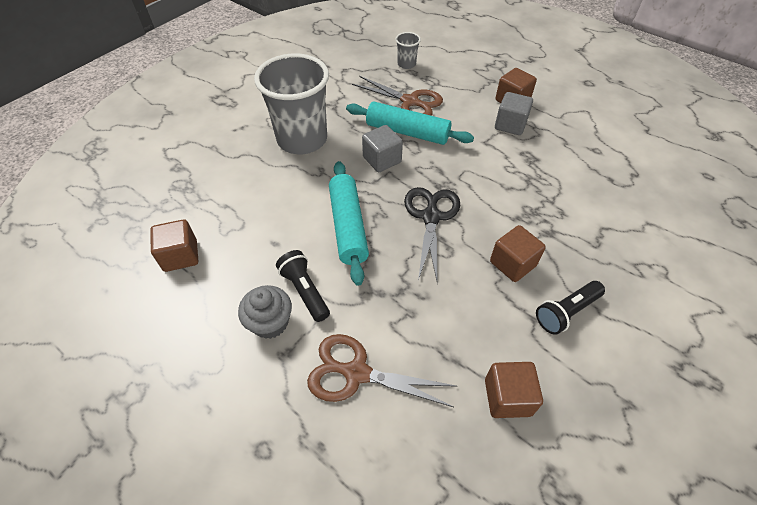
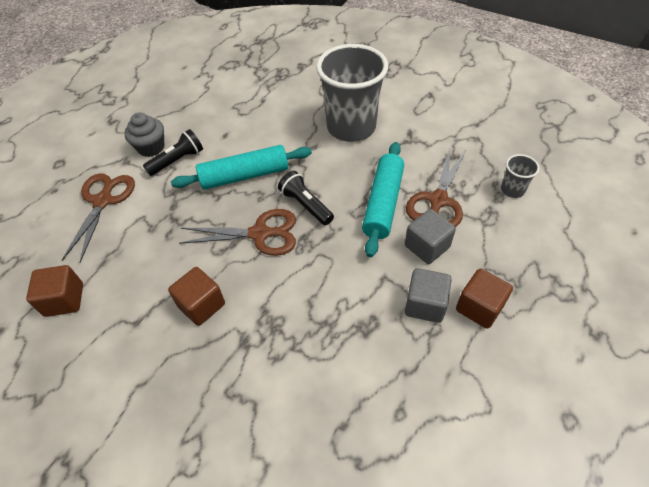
camera: 85 degrees right, 0 degrees up
brown cube [150,220,198,272] -> none
grey cube [362,125,403,172] -> grey cube moved to [405,209,456,264]
black scissors [404,187,460,284] -> brown scissors [179,209,296,256]
black flashlight [536,281,605,335] -> black flashlight moved to [278,171,334,225]

